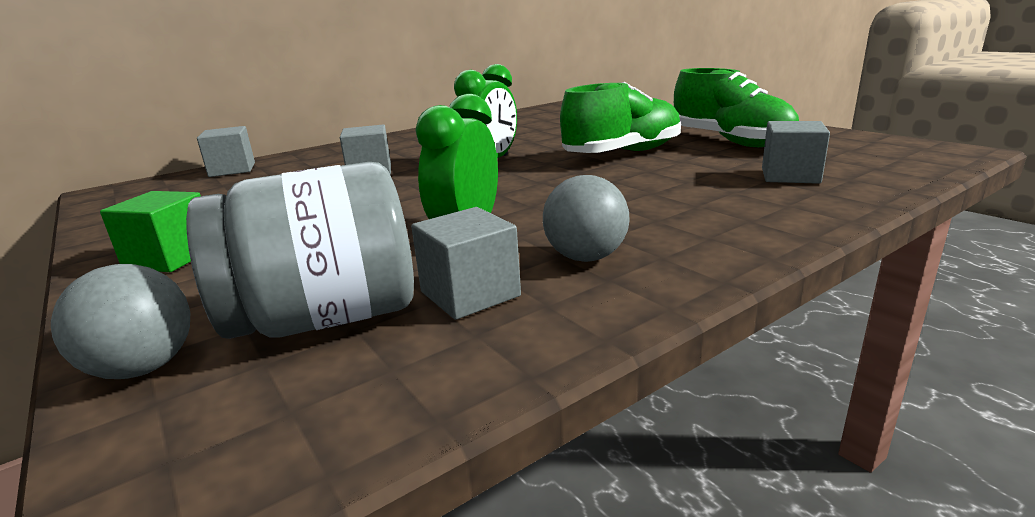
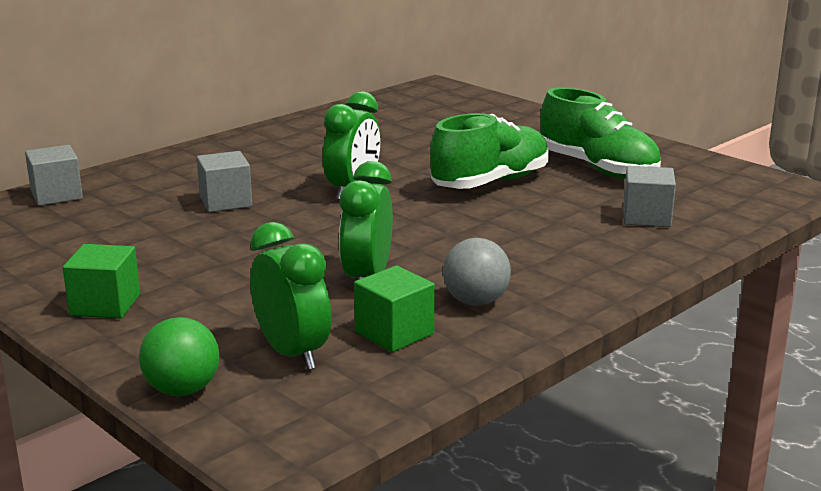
camera: 10 degrees left, 0 degrees up
grey ball [51,264,190,379] -> green ball [139,317,219,396]
grey jar [186,162,414,339] -> green clock [250,222,332,370]
grey cube [411,207,521,320] -> green cube [354,266,435,352]

